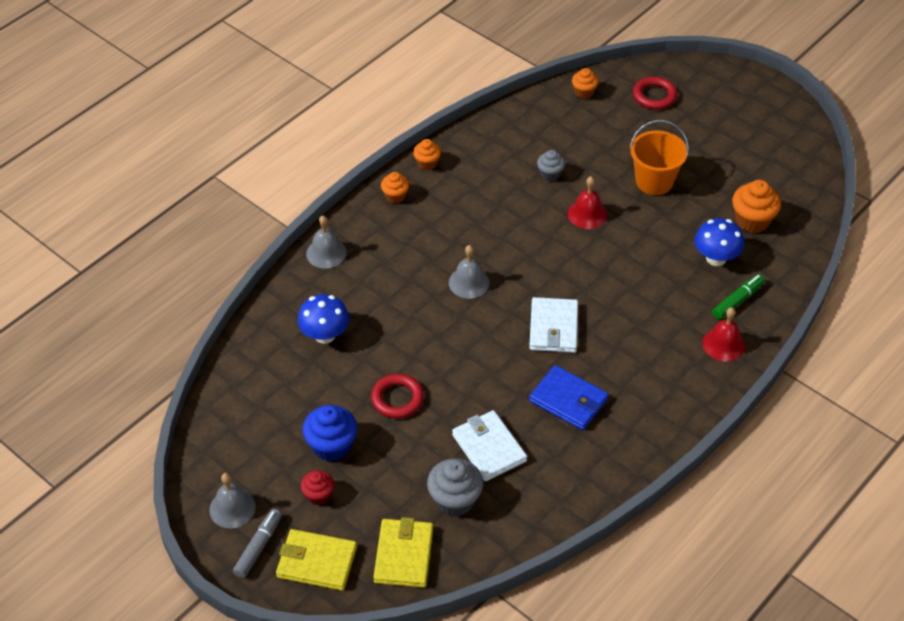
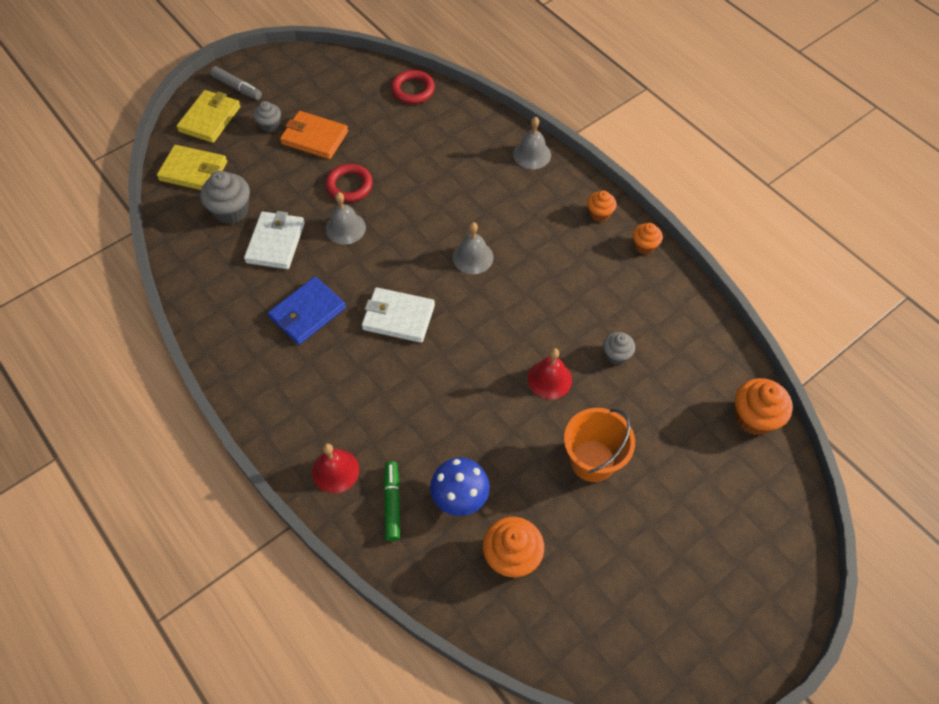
camera: 100 degrees right, 10 degrees up
grey bell [209,473,256,528] -> grey bell moved to [326,192,366,245]
blue mushroom [297,294,349,344] -> none
red cupcake [301,470,334,505] -> grey cupcake [253,101,281,132]
blue cupcake [302,405,357,462] -> orange wallet [280,111,348,159]
white wallet [452,410,527,481] -> white wallet turned 60 degrees counterclockwise [244,211,305,269]
orange cupcake [572,68,599,99] -> orange cupcake [735,378,793,435], size x1.67
red ring [633,76,677,109] -> red ring moved to [391,70,435,104]
green marker [712,274,765,320] -> green marker turned 150 degrees counterclockwise [383,461,400,541]

